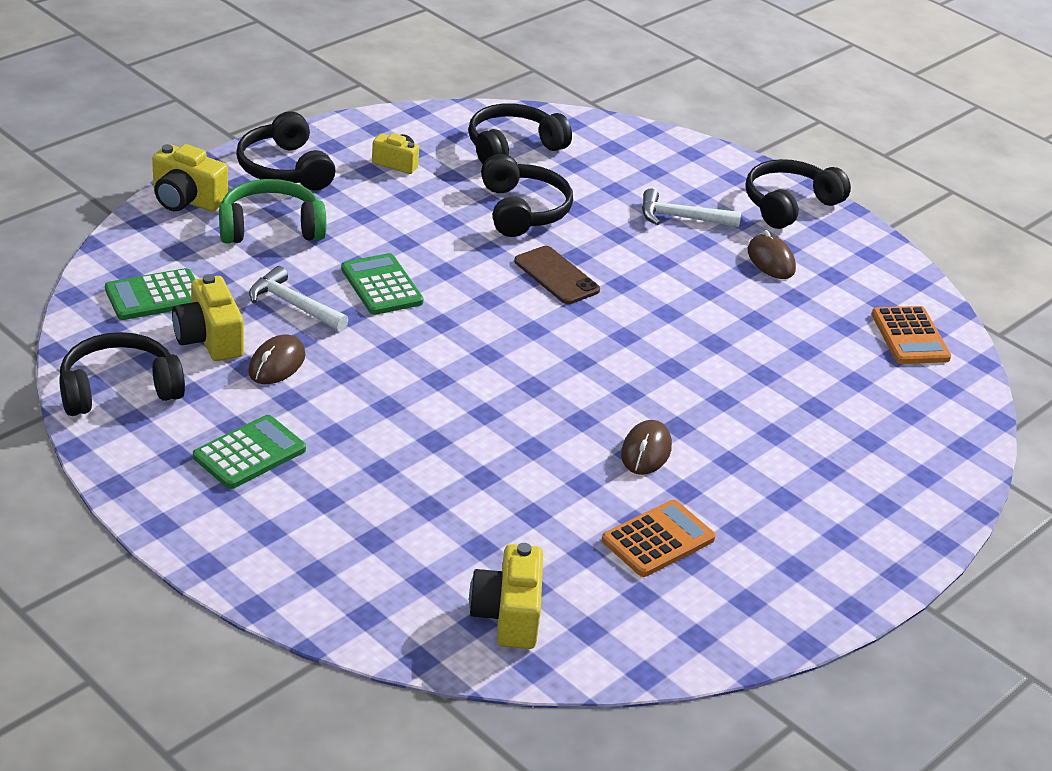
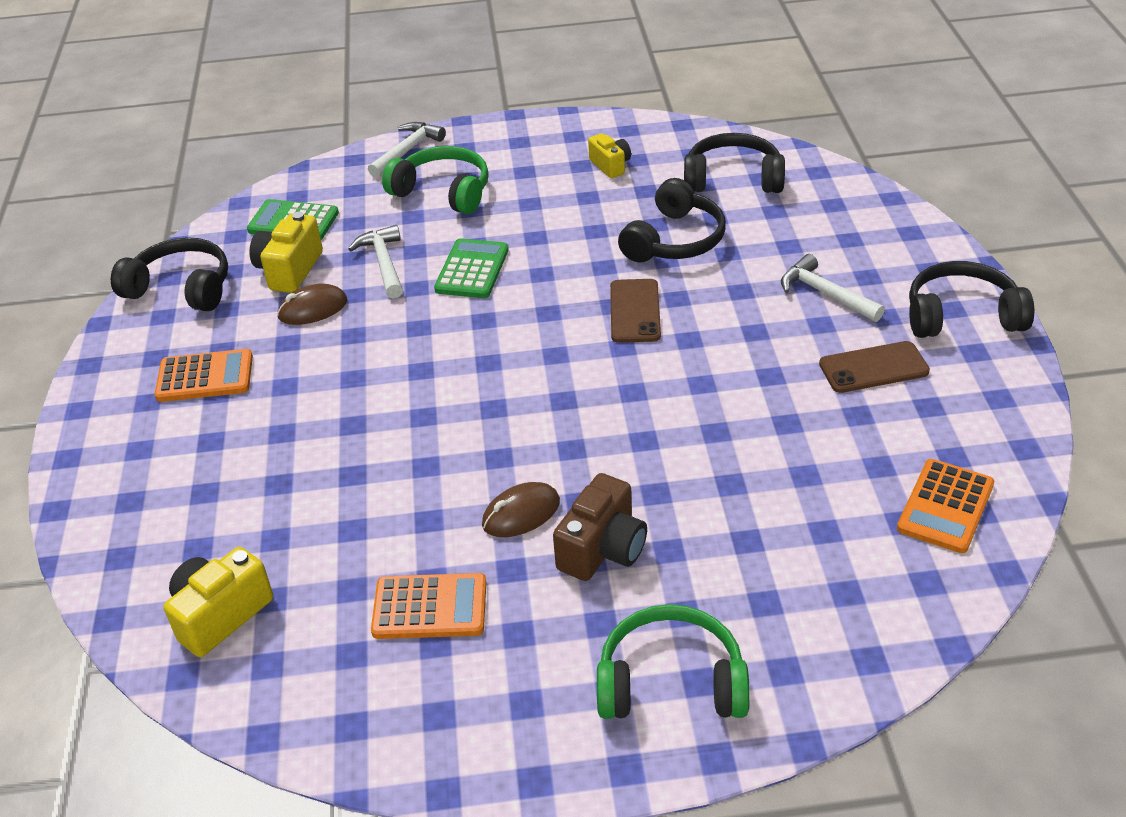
camera: 45 degrees right, 5 degrees up
yellow camera [152,144,228,212] -> white hammer [368,122,446,178]
green calculator [193,415,306,489] -> orange calculator [155,349,253,402]
black headphones [236,111,335,190] -> none
brown mouse [748,230,796,279] -> brown phone [819,341,930,393]
none -> brown camera [553,473,647,581]
none -> green headphones [597,604,750,719]

